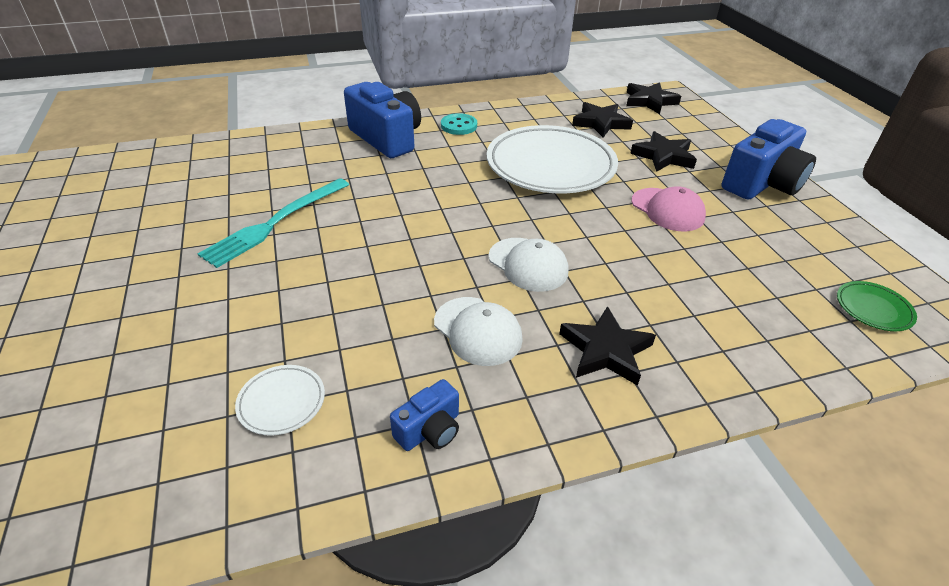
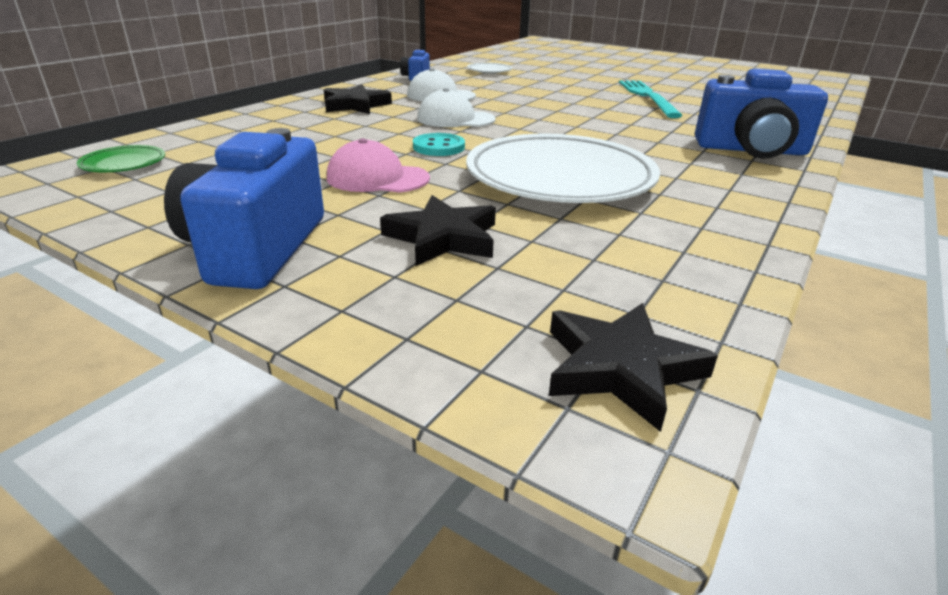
camera: 140 degrees right, 10 degrees down
turquoise button [441,113,477,135] -> turquoise button moved to [413,133,465,156]
black star [572,102,633,137] -> none

